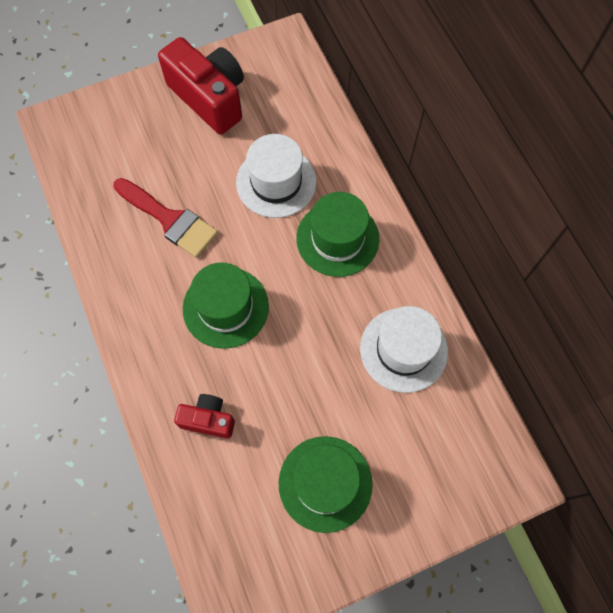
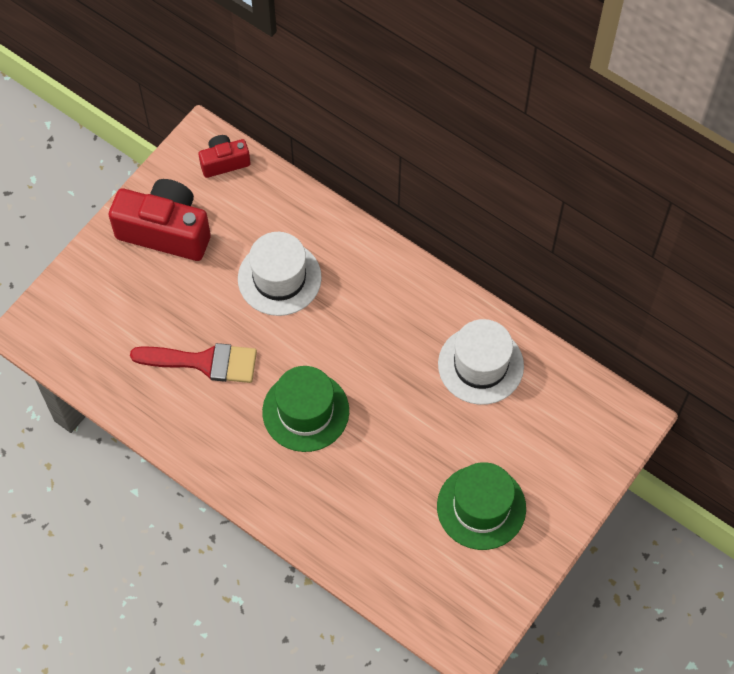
camera: 30 degrees left, 5 degrees down
red camera [174,394,235,439] -> red camera moved to [198,135,250,178]
green hat [296,192,379,277] -> none

